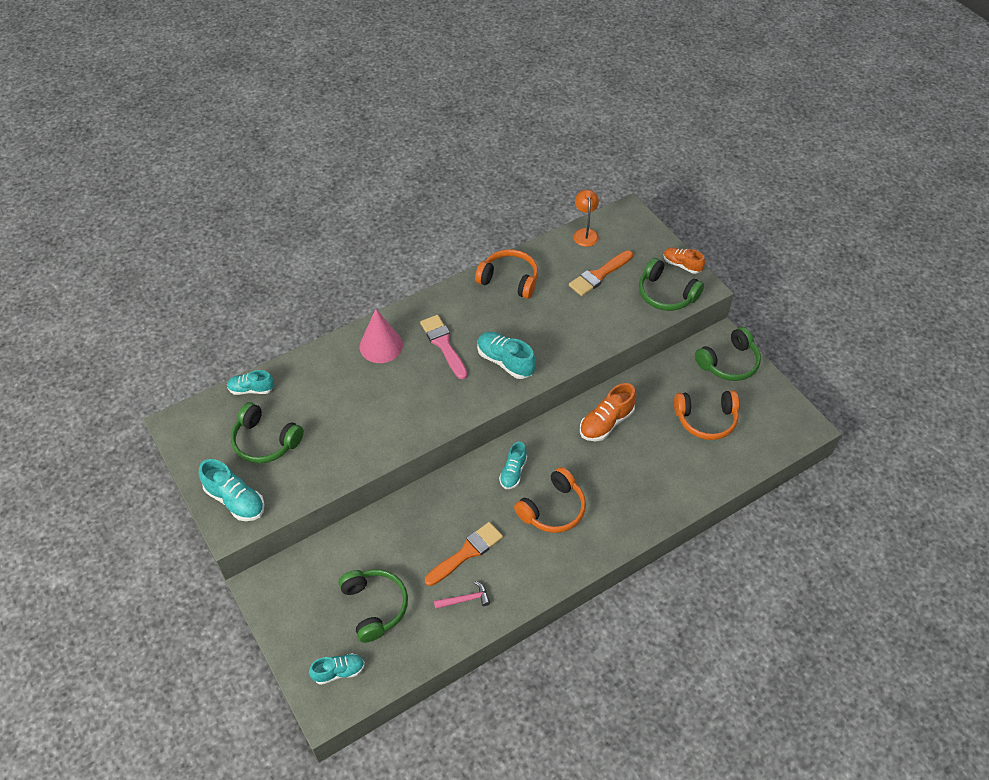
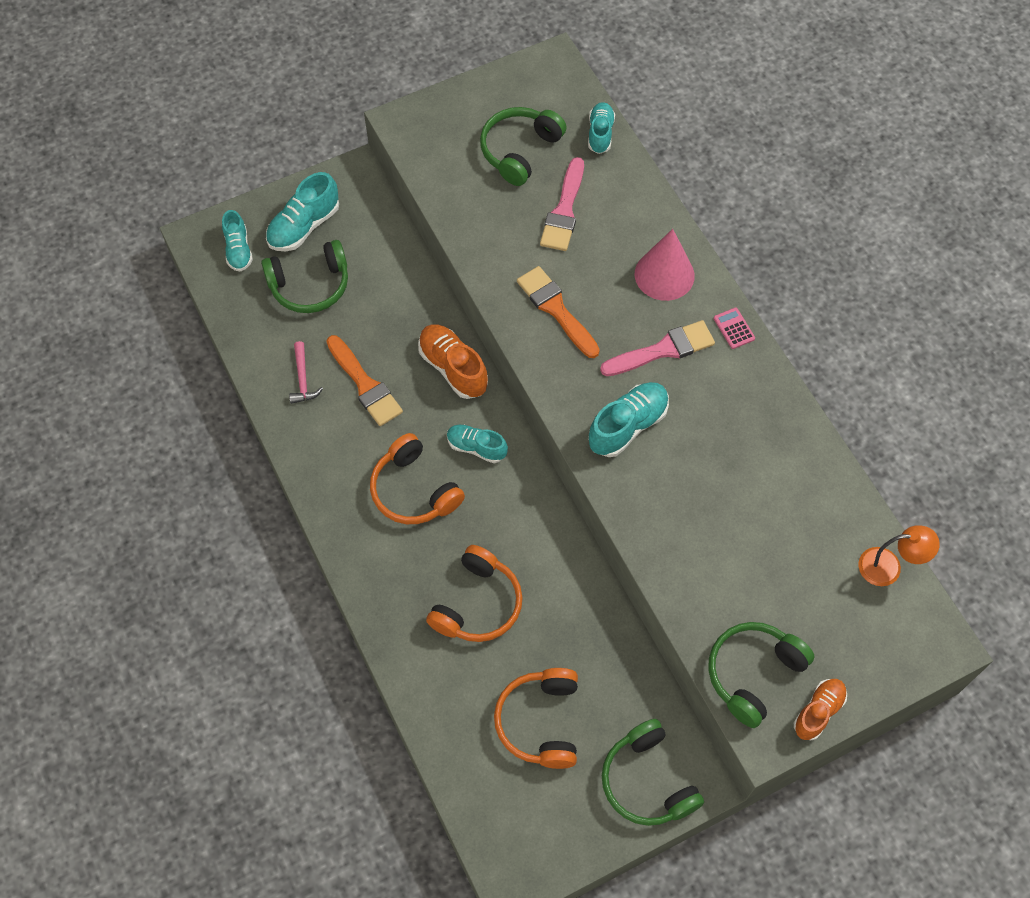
camera: 95 degrees right, 10 degrees up
turquoise shoe [199,459,265,521] -> turquoise shoe moved to [266,172,339,251]
orange headphones [475,249,538,299] -> orange headphones moved to [426,545,523,642]
orange brush [569,250,633,296] -> orange brush moved to [517,266,600,358]
orange shoe [580,383,636,442] -> orange shoe moved to [418,324,488,399]
none -> pink brush [540,157,584,251]
none -> pink calculator [714,307,755,349]

